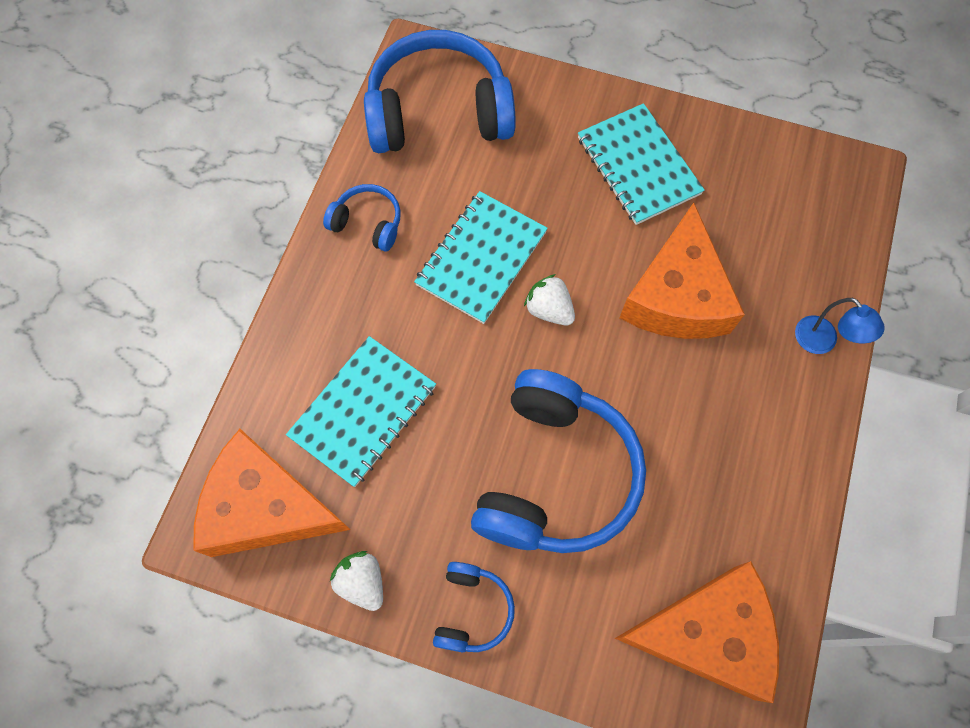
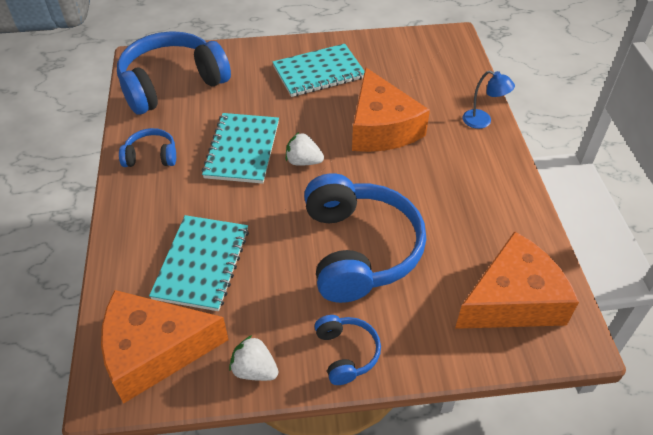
camera: 25 degrees left, 20 degrees down
turquoise notebook [578,103,705,225] -> turquoise notebook turned 60 degrees counterclockwise [273,44,365,97]

